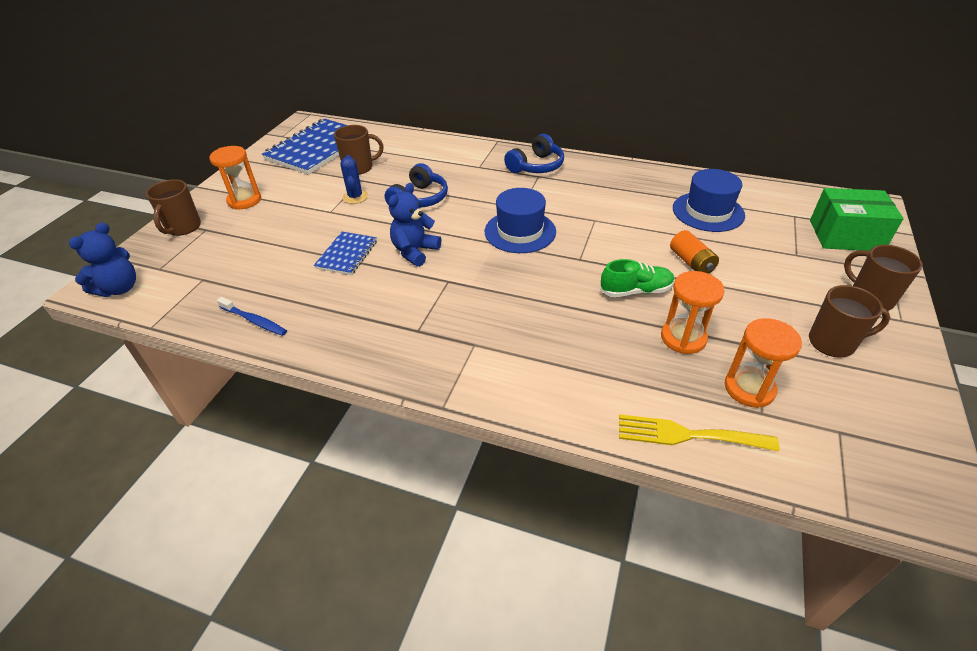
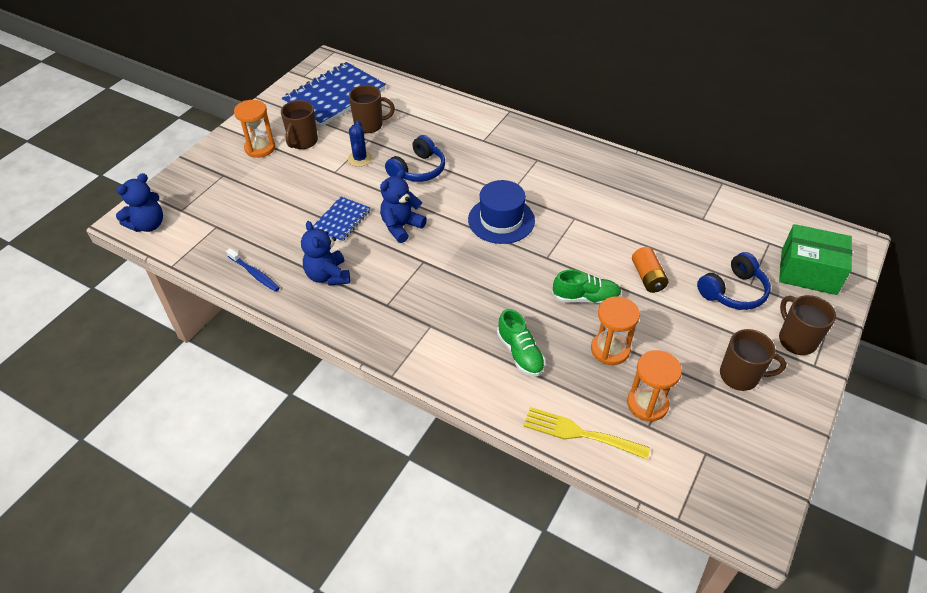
camera: 10 degrees right, 5 degrees up
brown mug [146,179,201,236] -> brown mug moved to [281,100,318,149]
blue headphones [504,134,564,173] -> blue headphones moved to [697,252,771,310]
blue hat [673,169,745,232] -> none
none -> blue teddy bear [301,221,350,286]
none -> green shoe [497,309,545,376]

